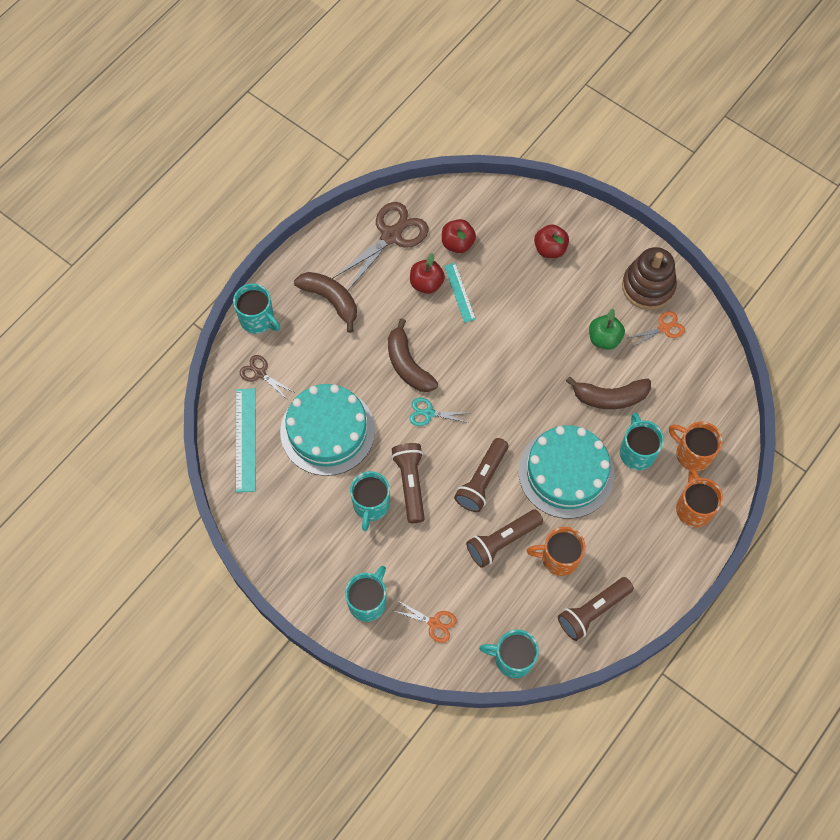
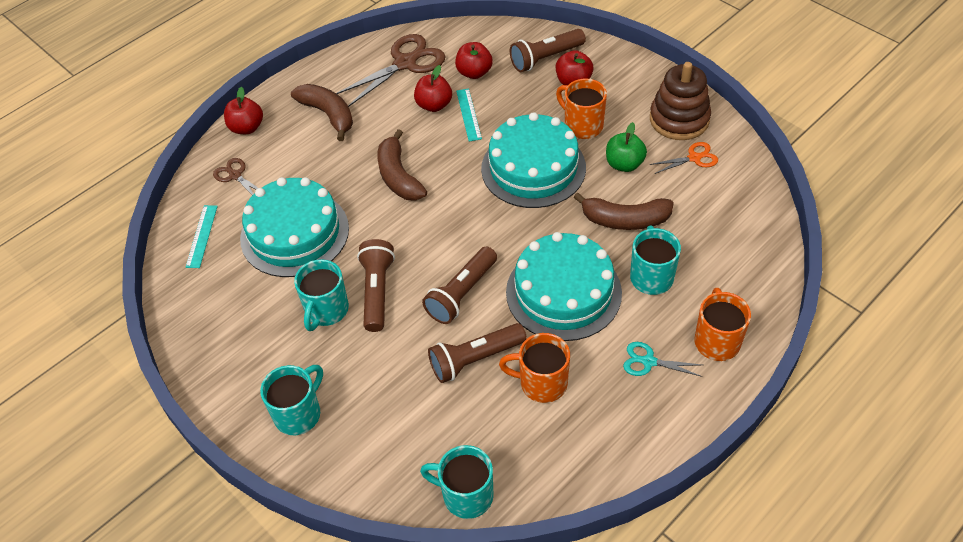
camera: 10 degrees right, 15 degrees down
turquoise mug [233,283,280,334] -> red apple [224,87,263,134]
turquoise ruler [236,388,256,492] -> turquoise ruler [185,205,218,268], size x0.63
orange scissors [394,600,457,643] -> none
turquoise scissors [410,398,469,426] -> turquoise scissors moved to [623,342,702,377]
brown flashlight [558,577,634,641] -> brown flashlight moved to [510,29,586,72]
orange mug [669,421,723,471] -> orange mug moved to [556,78,607,139]
none -> turquoise cake [481,112,586,208]

